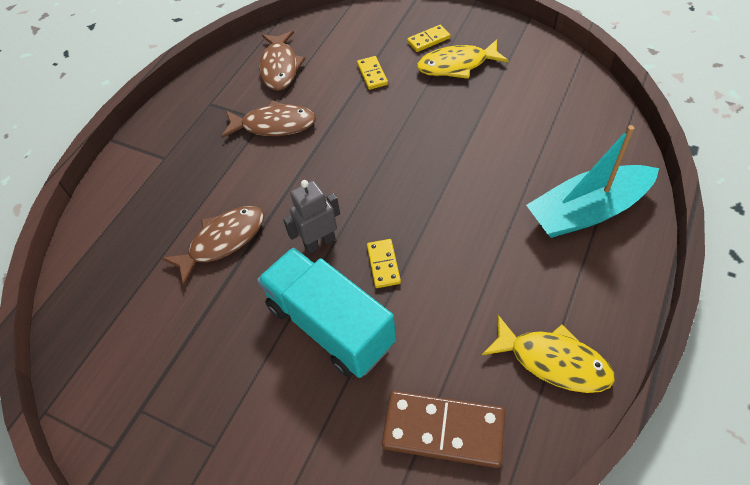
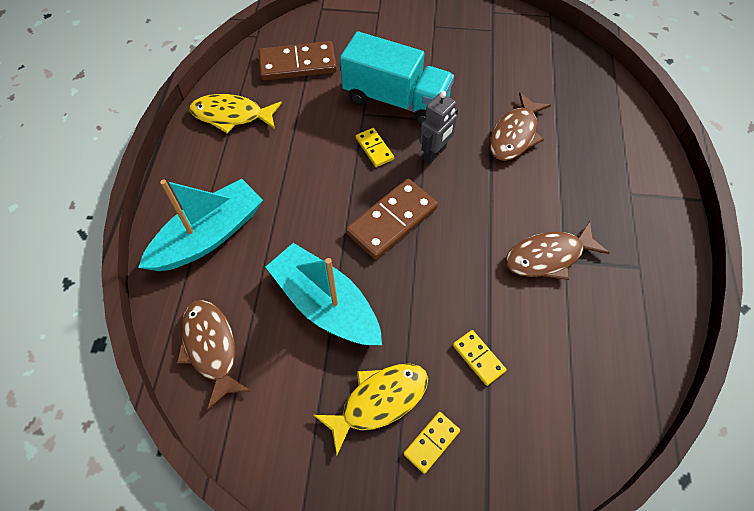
camera: 155 degrees right, 5 degrees up
brown fish [259,31,306,91] -> brown fish moved to [177,300,251,410]
none -> turquoise boat [266,243,382,345]
none -> brown domino [346,179,438,259]

